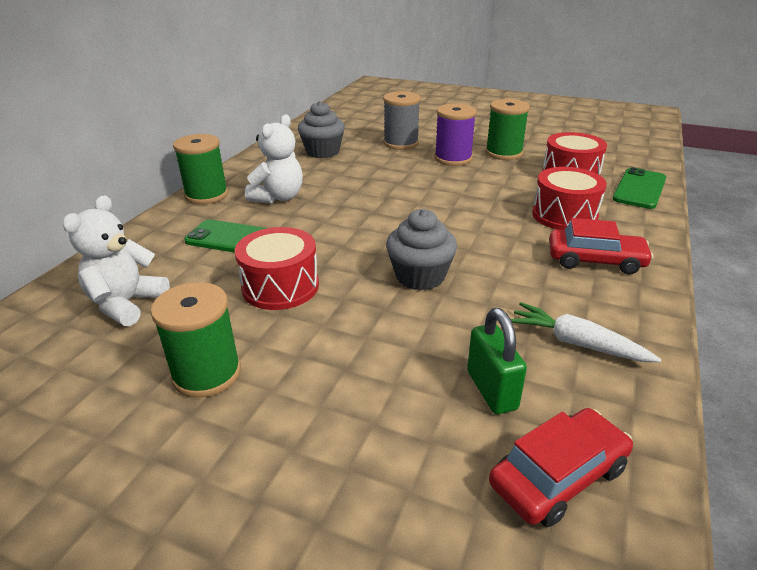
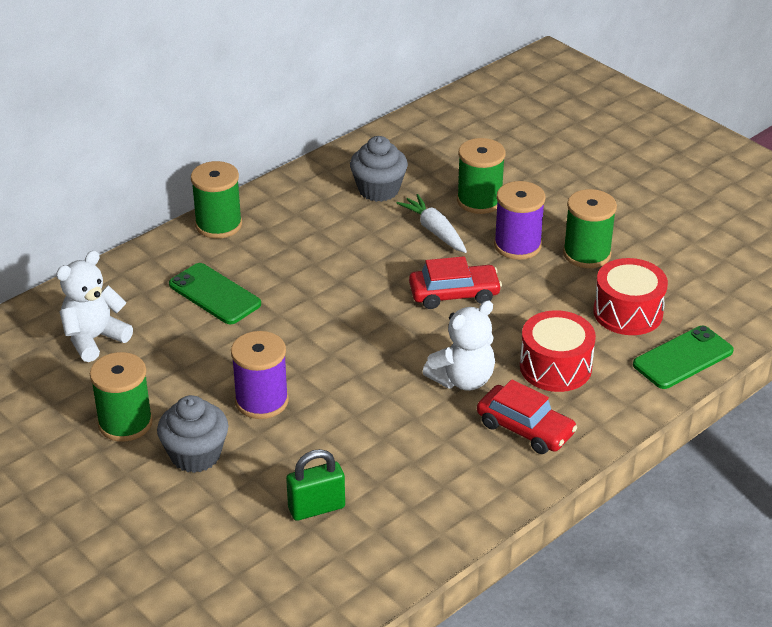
camera: 25 degrees right, 5 degrees up
red drum [235,227,319,310] -> none
white teddy bear [245,115,303,203] -> white teddy bear moved to [423,300,495,391]
grey spool [383,91,420,150] -> green spool [457,138,505,214]
grey cupcake [386,209,457,291] -> grey cupcake moved to [157,395,228,473]
green padlock [467,308,527,414] -> green padlock turned 60 degrees clockwise [286,449,345,521]
red car [489,408,633,527] -> red car moved to [409,256,502,309]
white carrot [511,302,661,362] -> white carrot moved to [396,194,467,253]
none -> purple spool [231,331,289,419]

